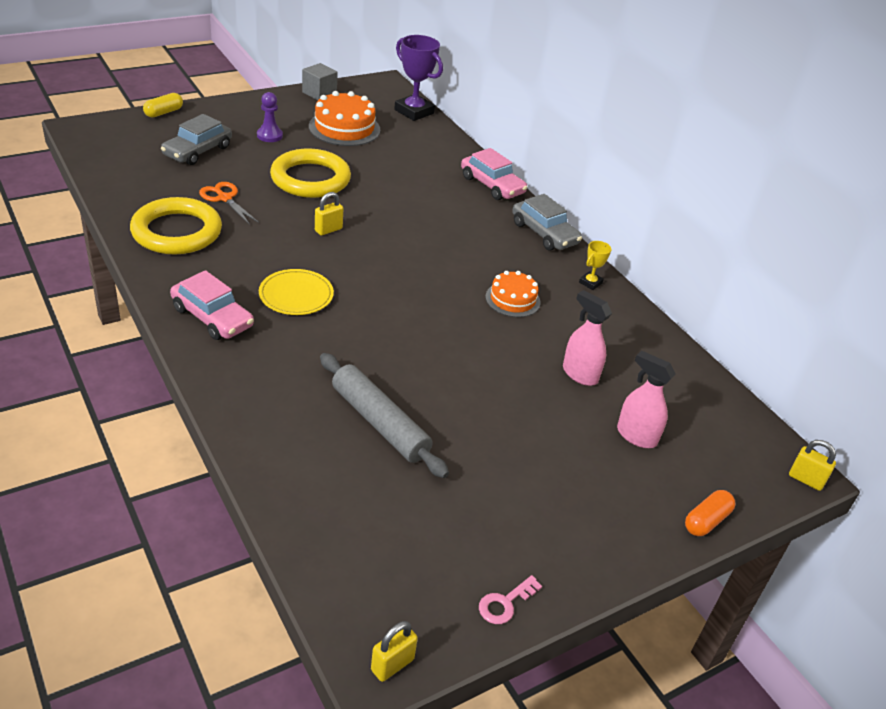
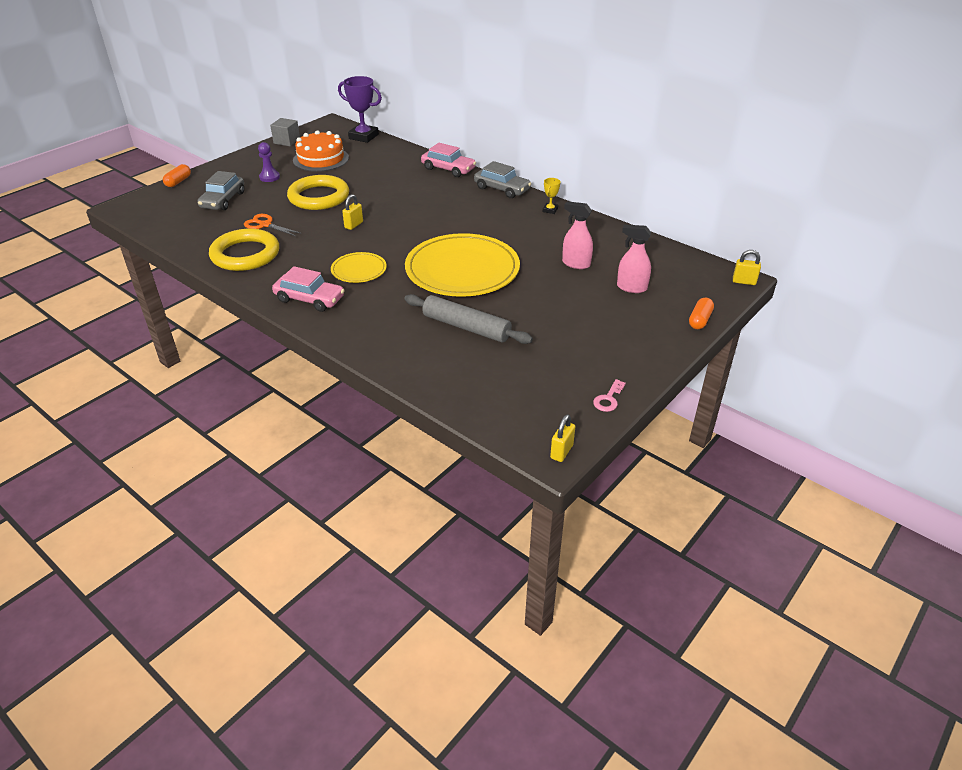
camera: 15 degrees left, 0 degrees up
yellow capsule [143,93,183,117] -> orange capsule [163,164,191,187]
orange cake [485,271,541,317] -> none
none -> yellow plate [405,233,520,297]

